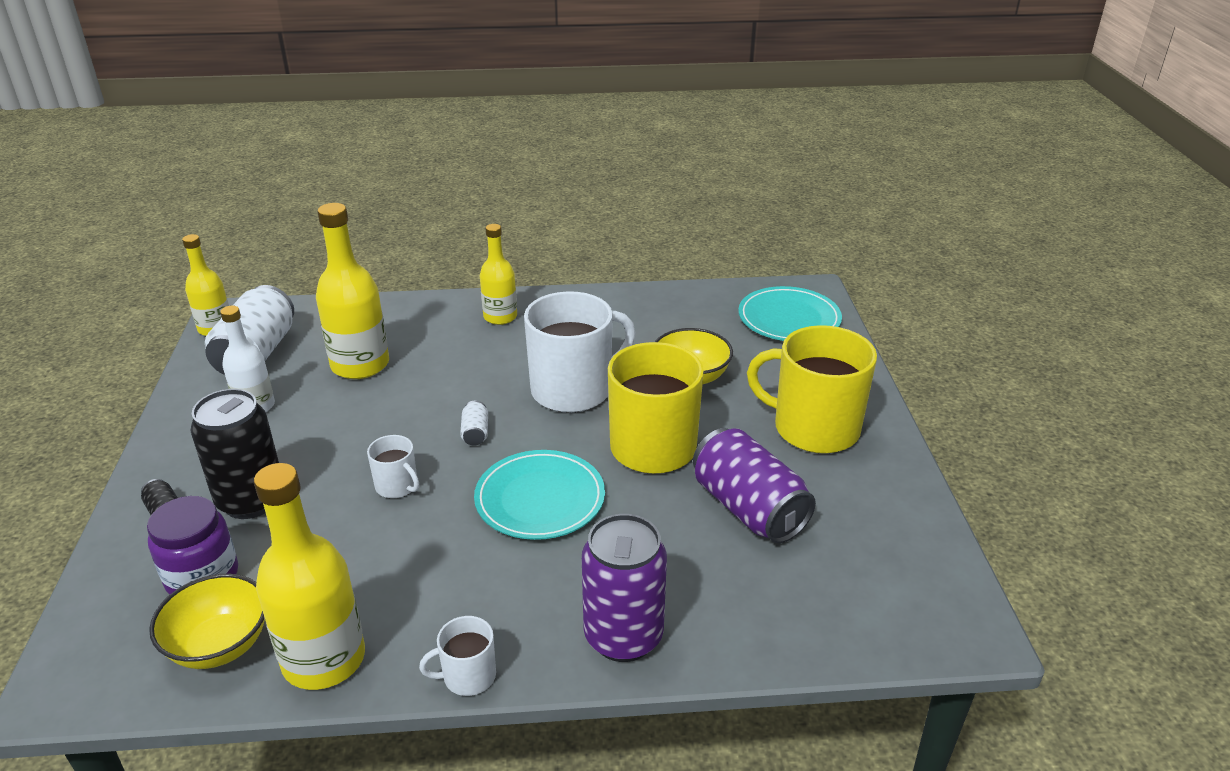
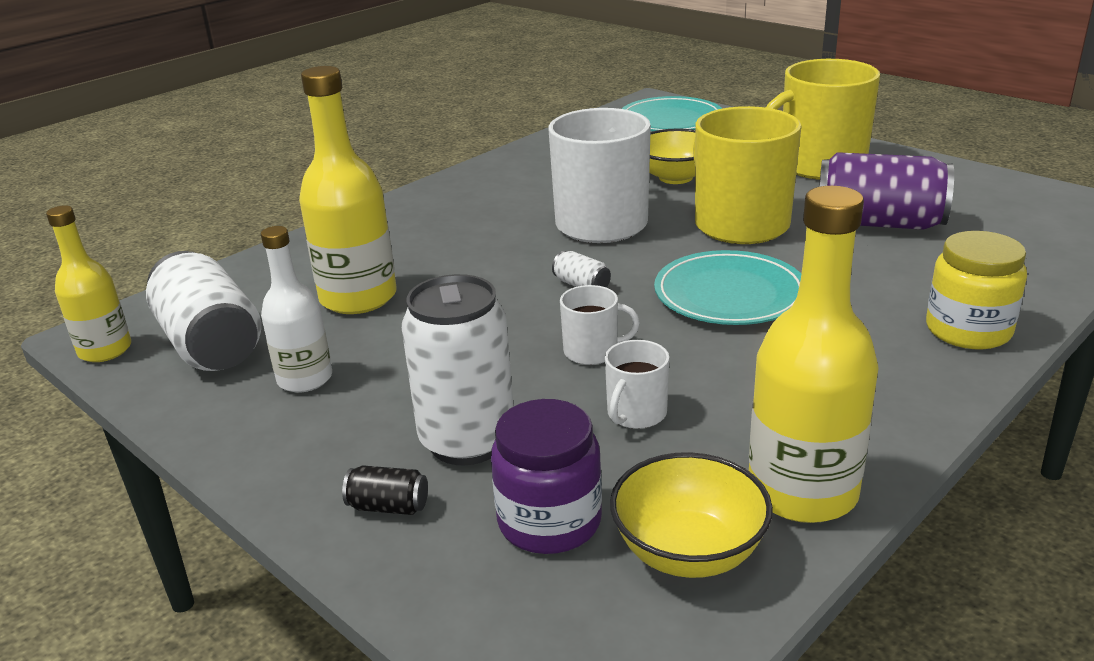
camera: 40 degrees left, 5 degrees down
black can [191,389,279,519] -> white can [402,274,514,465]
white mug [419,616,496,696] -> white mug moved to [605,340,670,429]
yellow bottle [480,224,517,325] -> none
purple can [582,514,667,662] -> yellow jar [926,231,1027,349]

